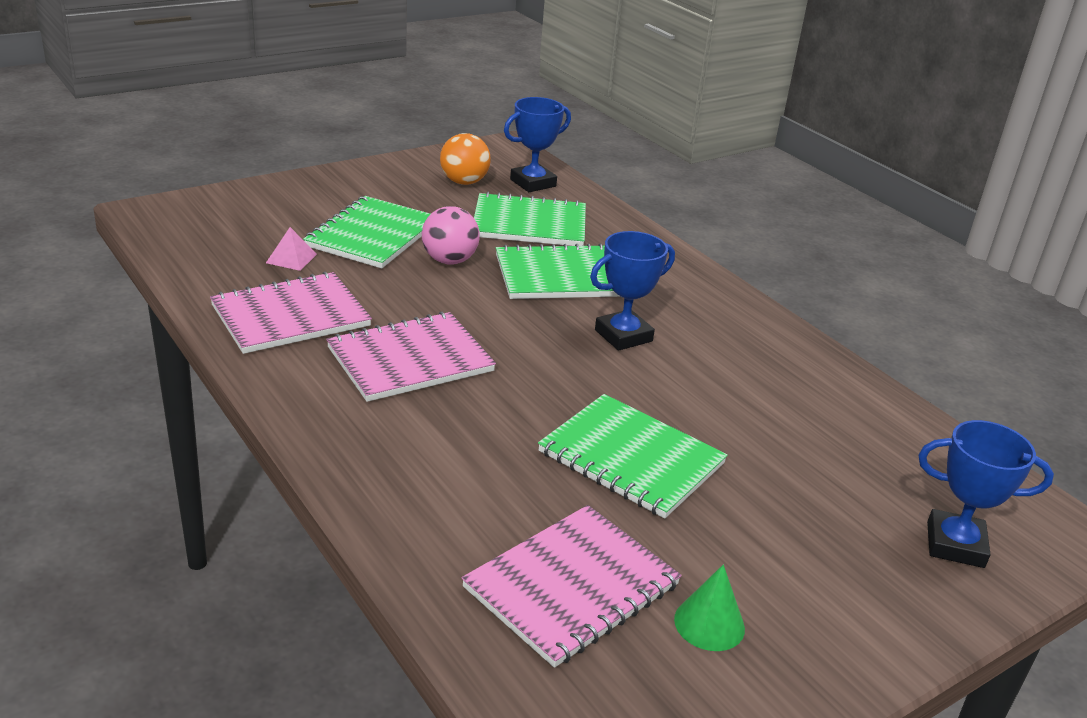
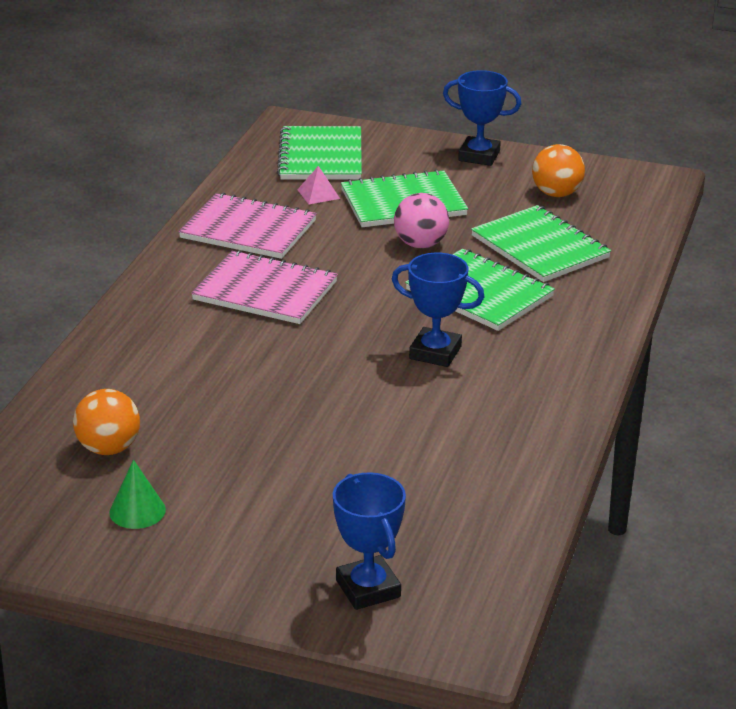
camera: 55 degrees right, 0 degrees up
pink notebook [462,505,682,668] -> orange ball [73,389,140,455]
blue trophy [504,97,571,192] -> blue trophy moved to [443,70,521,166]
green notebook [538,394,728,519] -> green notebook moved to [277,126,362,180]

